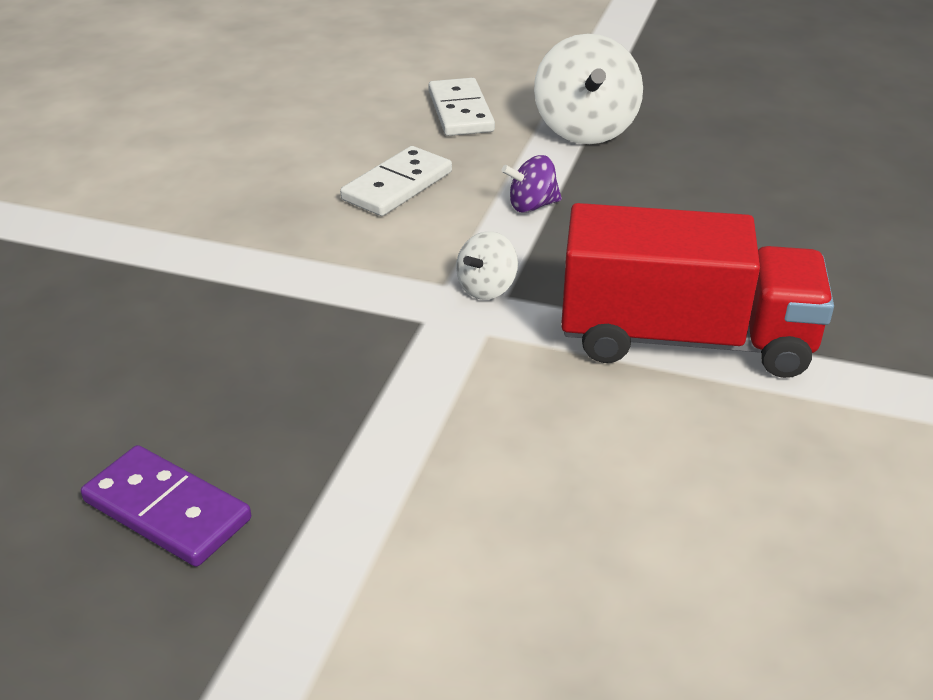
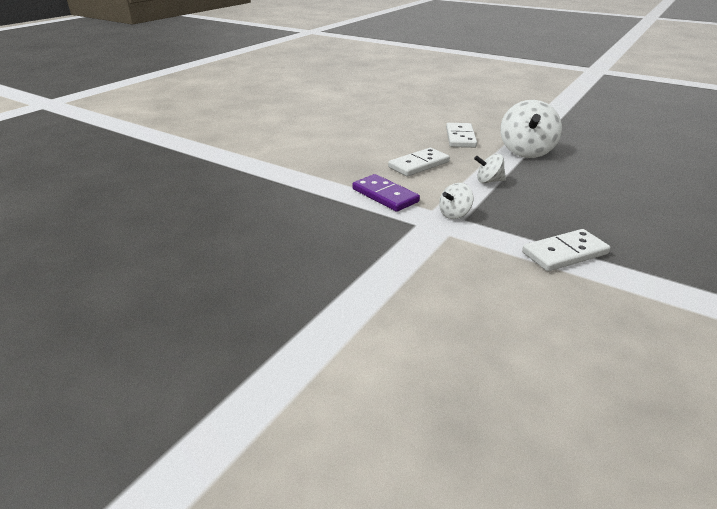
camera: 15 degrees right, 5 degrees down
purple domino [81,445,251,567] -> purple domino moved to [352,174,420,212]
purple spinning top [502,155,562,213] -> white spinning top [474,154,506,183]
red truck [561,203,834,378] -> white domino [522,229,610,271]

